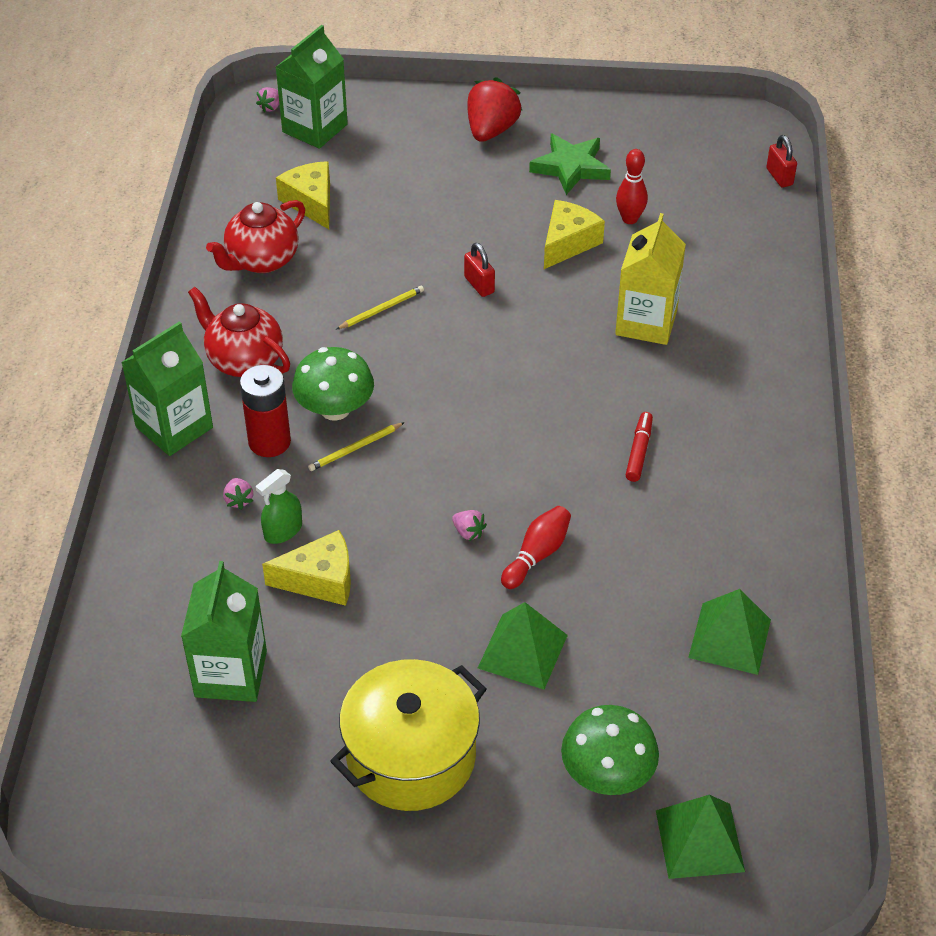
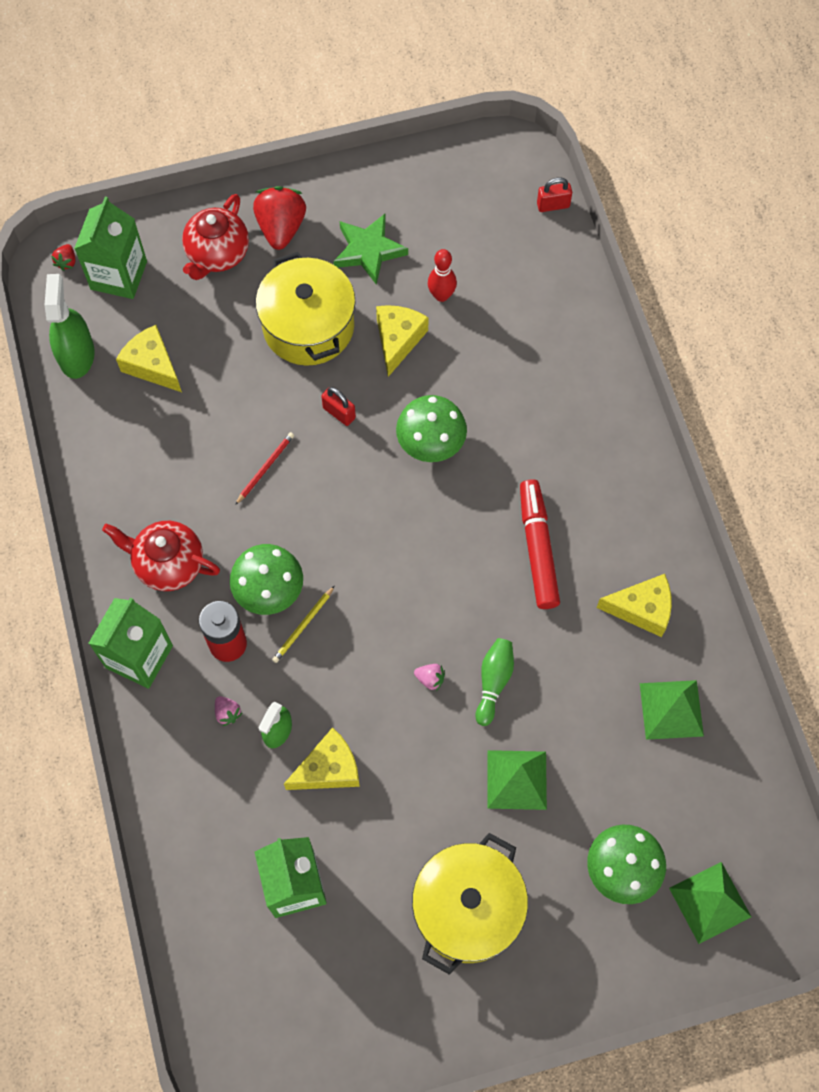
camera: 20 degrees left, 20 degrees up
red teapot [206,200,305,273] -> red teapot moved to [182,194,249,280]
pink strawberry [256,87,279,113] -> red strawberry [51,244,75,271]
yellow pencil [336,286,424,329] -> red pencil [235,432,294,505]
red bowling pin [501,506,571,589] -> green bowling pin [476,638,514,726]
yellow carton [615,213,686,345] -> none
red marker [626,412,653,482] -> red marker [520,479,560,609], size x1.80
red padlock [766,135,797,188] -> red padlock turned 60 degrees counterclockwise [537,177,572,212]
none -> green spray bottle [44,274,95,379]
none -> yellow pot [256,252,355,366]
none -> green mushroom [396,395,467,462]
none -> yellow cheese [597,574,672,637]

